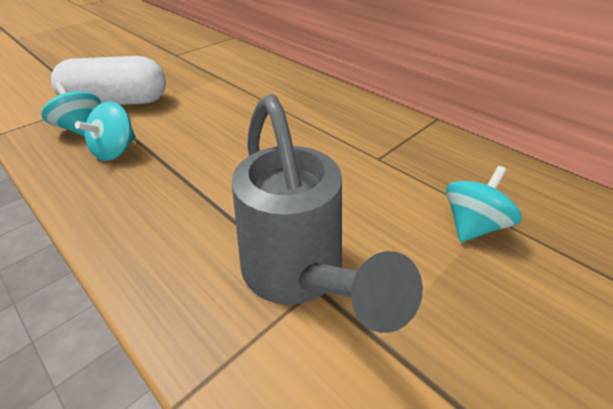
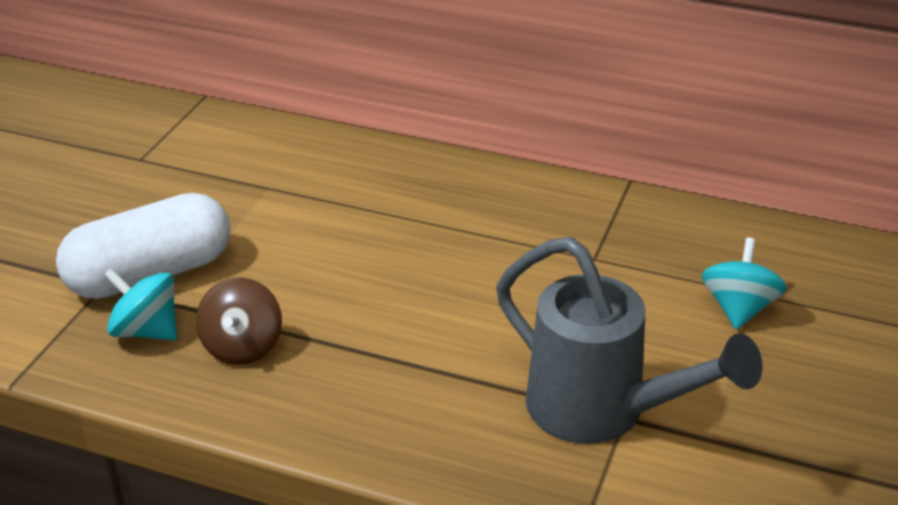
camera: 25 degrees left, 5 degrees down
turquoise spinning top [75,101,136,161] -> brown spinning top [196,277,282,365]

